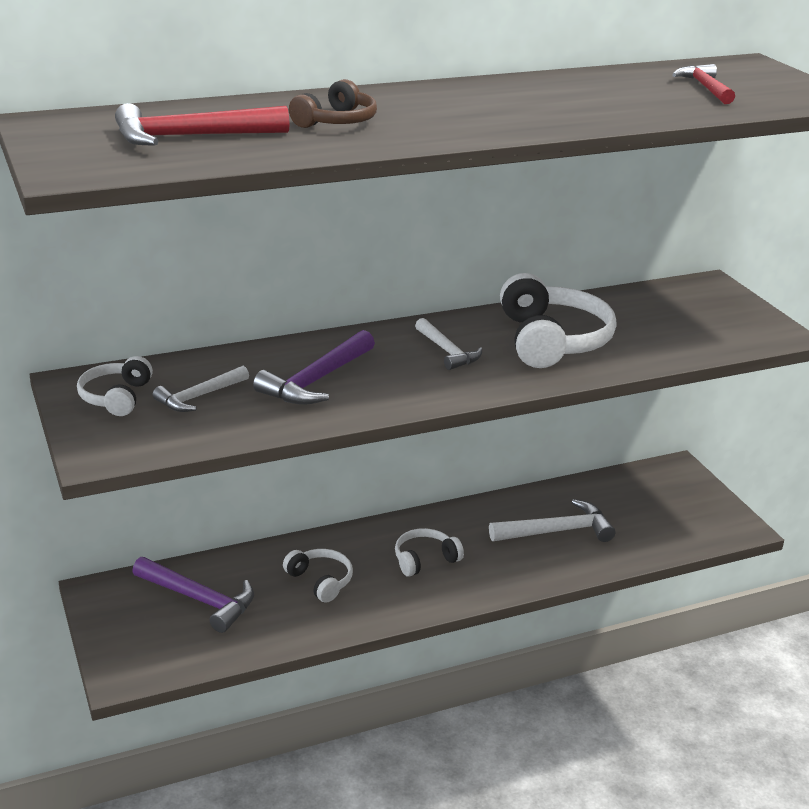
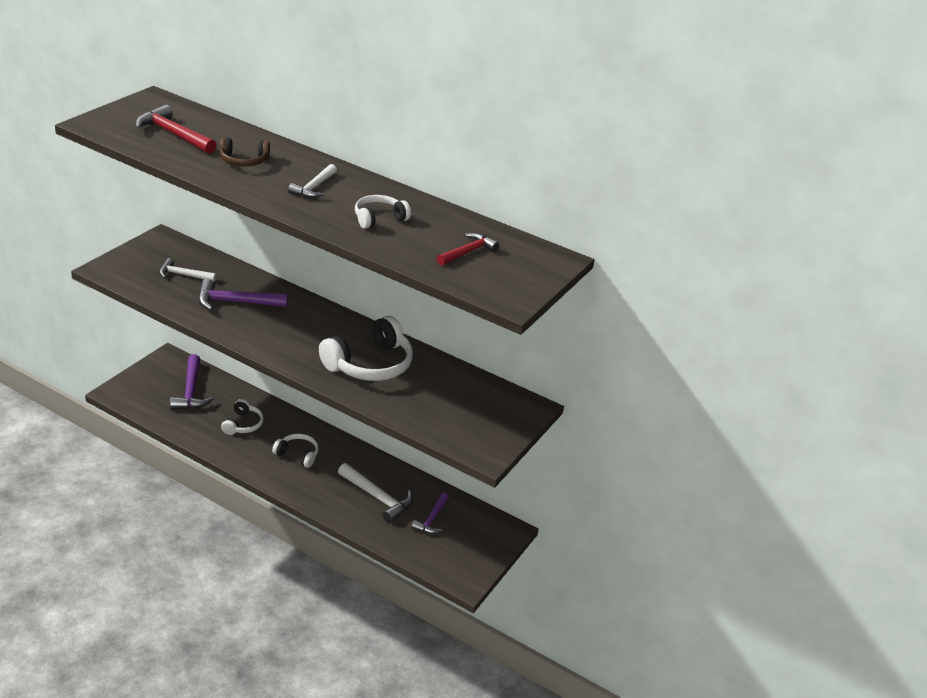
camera: 50 degrees right, 5 degrees up
white headphones [77,356,153,416] -> white headphones moved to [355,195,411,229]
white hammer [415,318,482,370] -> white hammer moved to [288,164,337,198]
none -> purple hammer [411,492,449,534]

